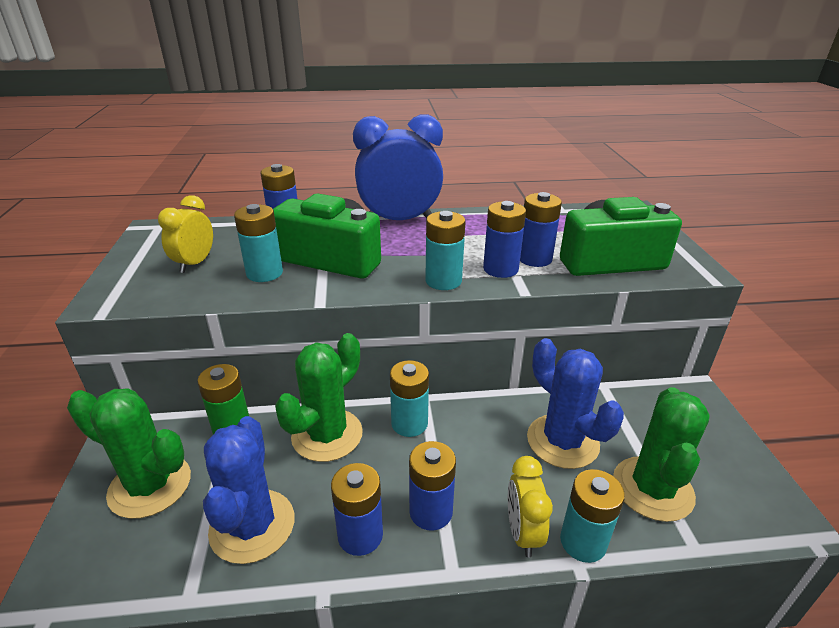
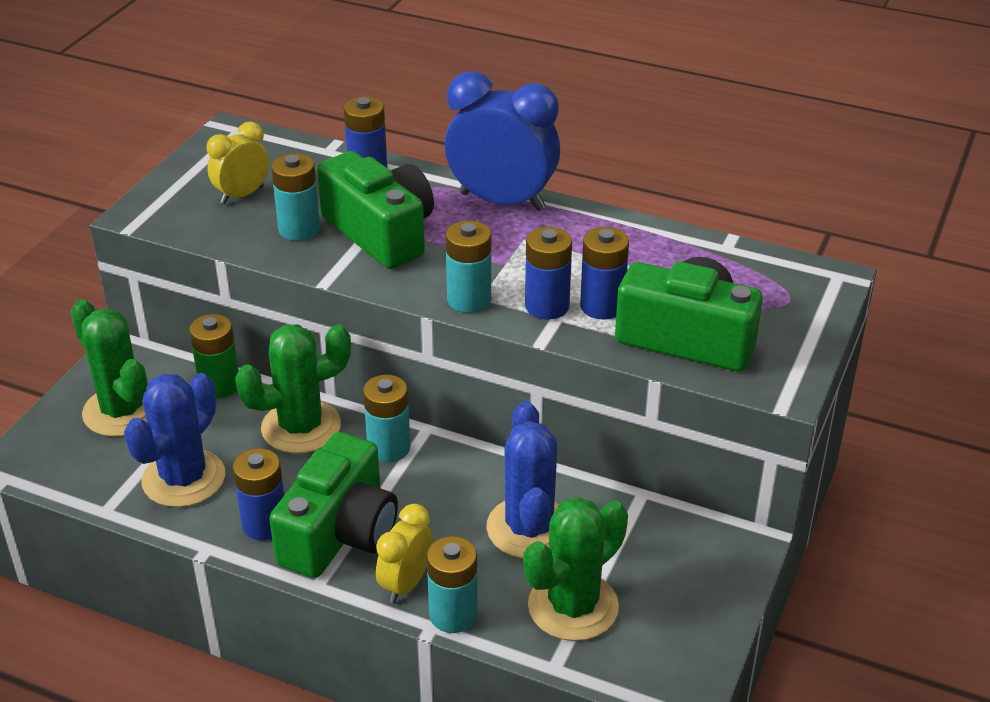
camera: 30 degrees right, 5 degrees up
blue battery [409,441,456,531] -> green camera [269,432,398,578]

